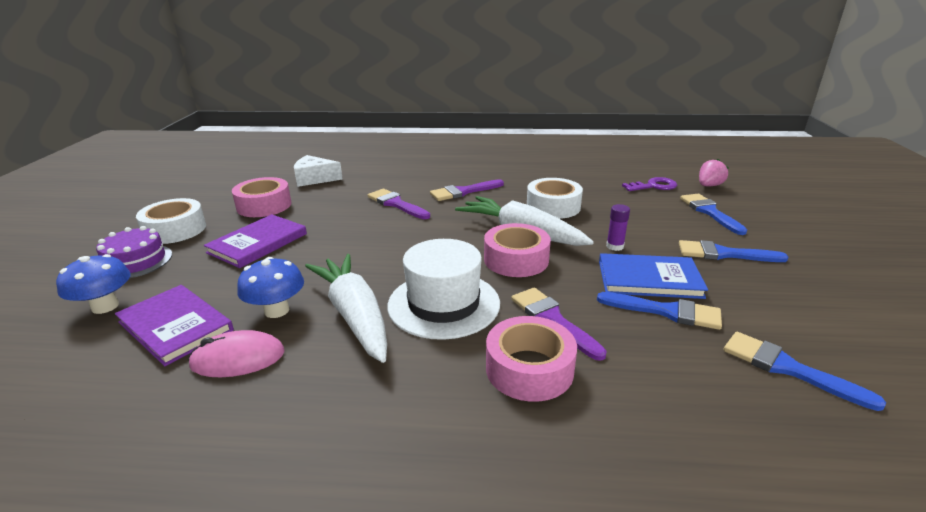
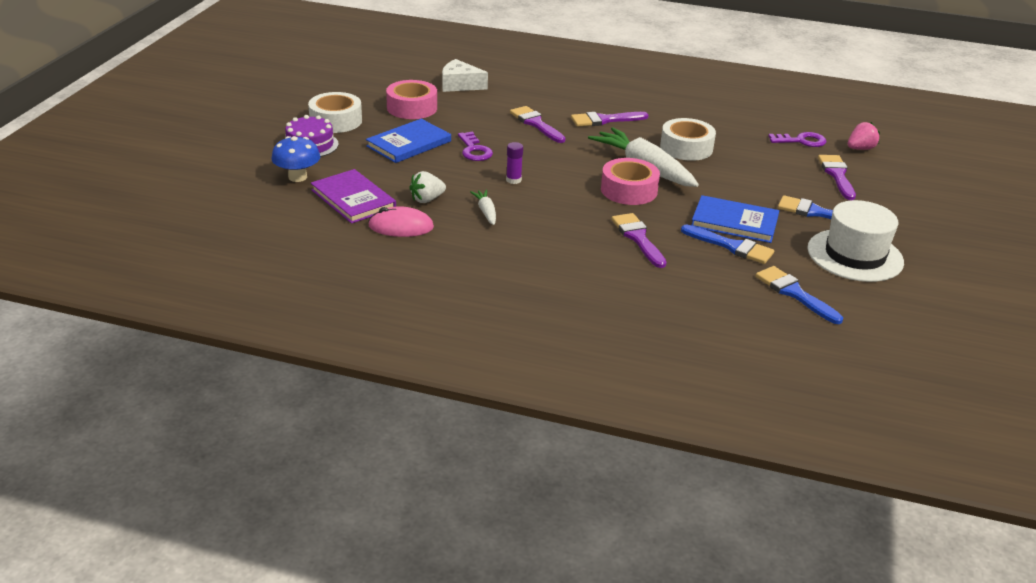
camera: 10 degrees right, 5 degrees up
purple book [204,214,307,268] -> blue book [366,119,451,163]
blue mushroom [237,257,304,318] -> white strawberry [409,171,446,203]
white carrot [305,254,387,363] -> white carrot [470,190,496,225], size x0.46
white hat [387,239,500,340] -> white hat moved to [807,200,904,282]
pink tape [486,316,577,402] -> none
purple glue stick [606,204,630,251] -> purple glue stick moved to [506,142,523,184]
blue brush [680,194,747,235] -> purple brush [818,155,856,200]
none -> purple key [458,132,493,161]

